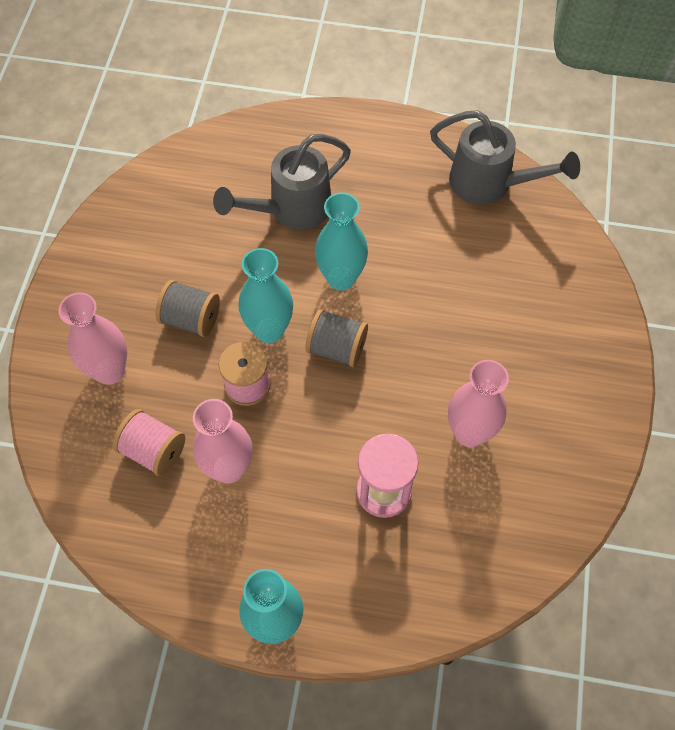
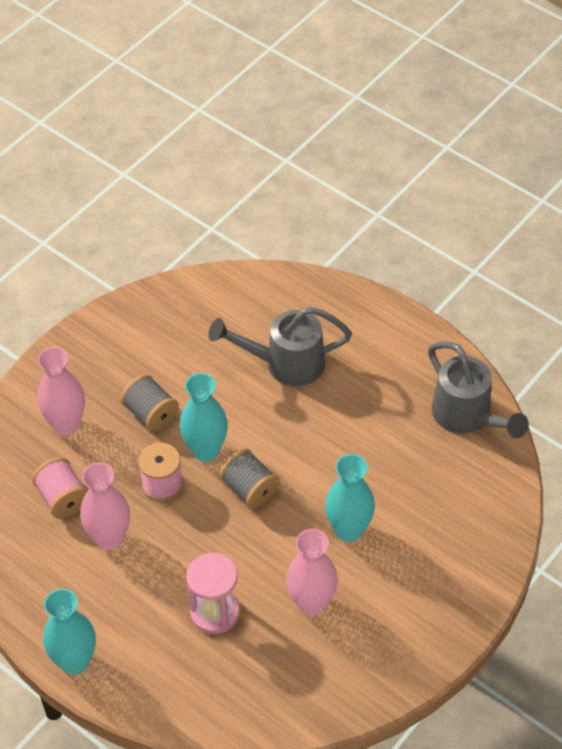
camera: 30 degrees right, 10 degrees down
turquoise vase [315,192,368,291] -> turquoise vase moved to [325,454,375,542]

